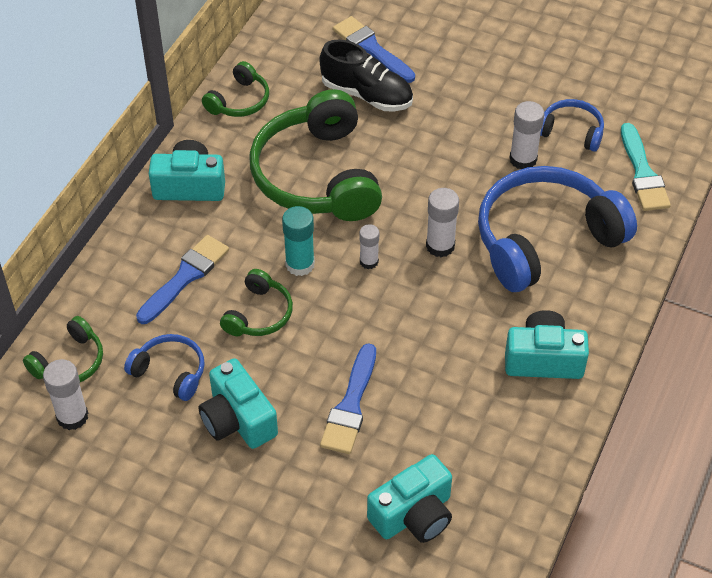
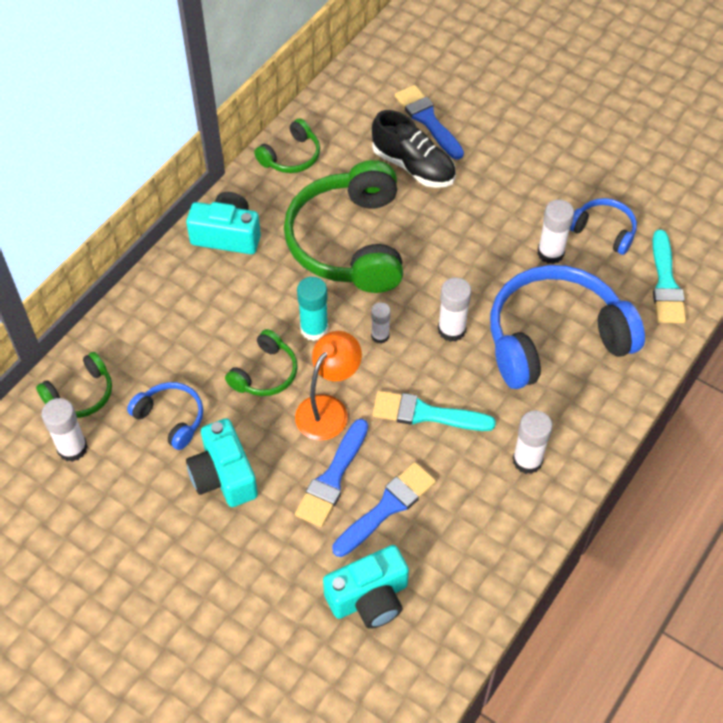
camera: 10 degrees right, 5 degrees up
blue brush [136,235,229,324] -> blue brush moved to [332,462,436,557]
turquoise camera [505,310,589,379] -> white glue stick [513,410,552,474]
none -> orange lamp [295,331,362,440]
none -> turquoise brush [372,391,496,431]

